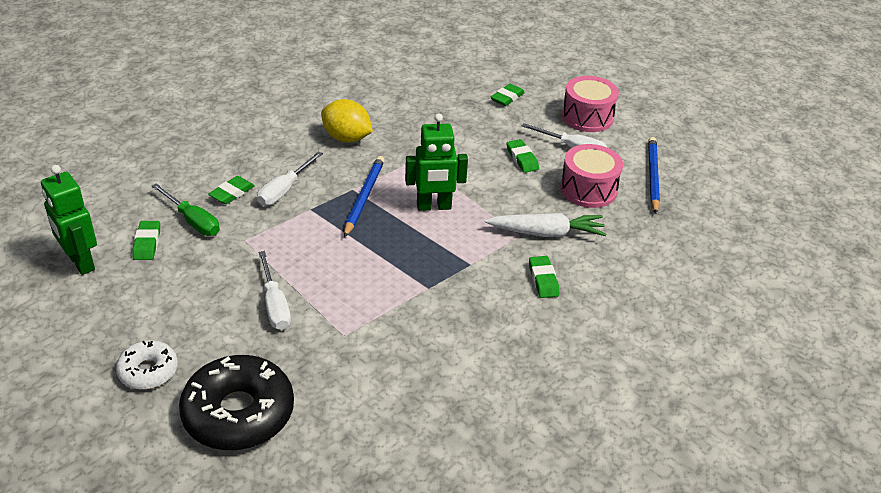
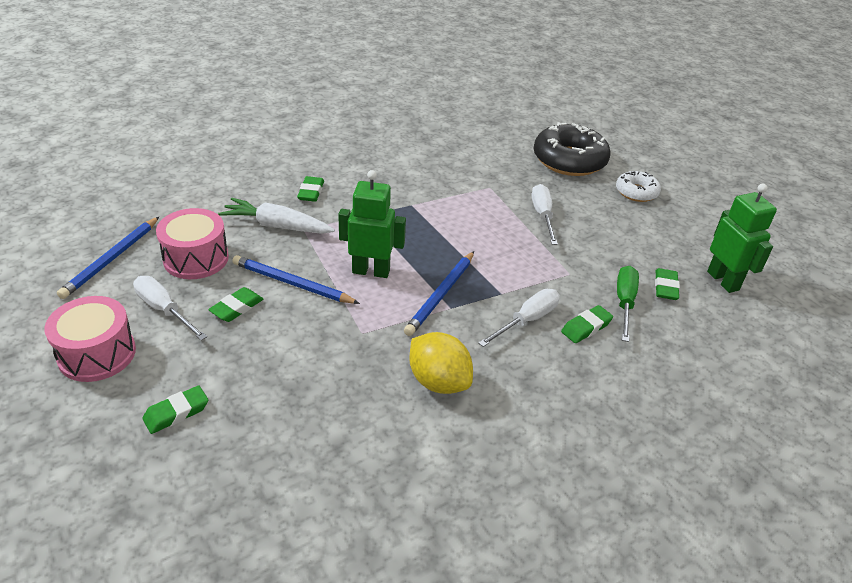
camera: 165 degrees left, 0 degrees up
green screwdriver [152,183,220,236] -> green screwdriver turned 45 degrees clockwise [617,266,639,342]
green eraser [507,139,539,173] -> green eraser turned 45 degrees clockwise [208,287,263,322]
none -> blue pencil [232,255,360,304]

